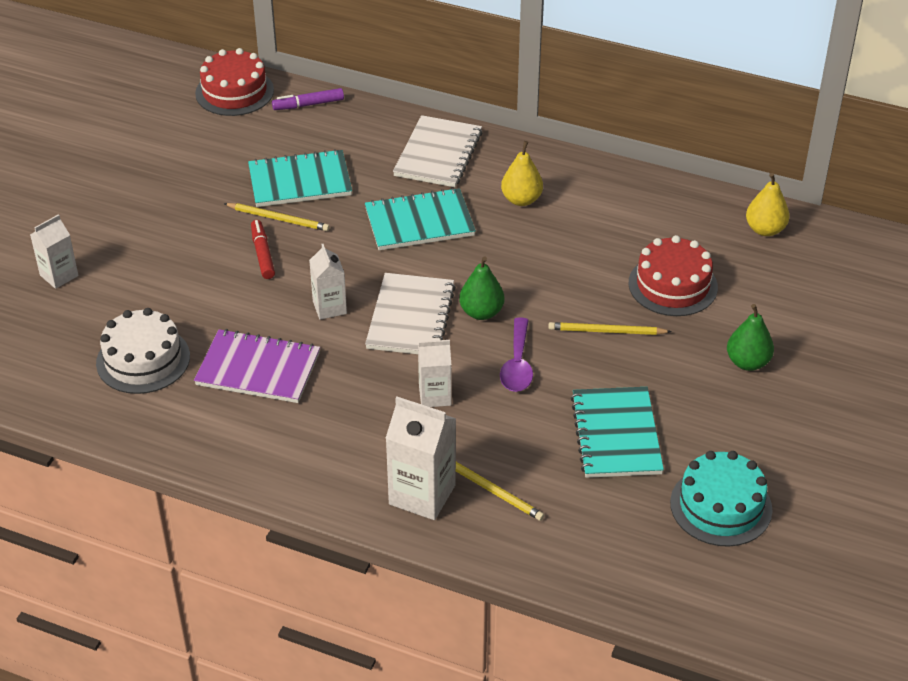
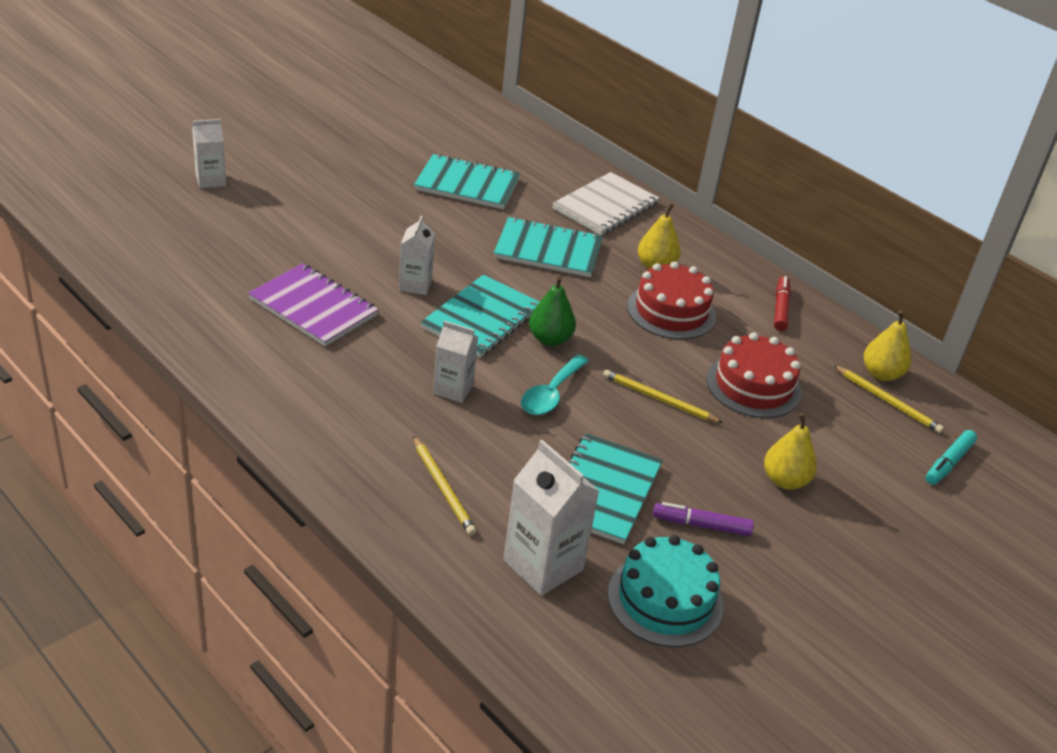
camera: 20 degrees right, 5 degrees down
white cake [96,308,190,394] -> none
red cake [195,48,274,116] -> red cake moved to [627,261,716,339]
yellow pencil [224,203,330,231] -> yellow pencil moved to [833,365,944,433]
red marker [251,220,275,279] -> red marker moved to [774,276,791,331]
purple marker [272,88,344,110] -> purple marker moved to [653,502,754,536]
white notebook [365,273,456,354] -> turquoise notebook [420,275,539,358]
white carton [386,397,456,520] -> white carton moved to [503,440,599,596]
purple spoon [500,317,533,392] -> turquoise spoon [521,354,589,415]
green pear [727,304,774,371] -> yellow pear [764,413,817,490]
none -> turquoise marker [926,430,977,485]

